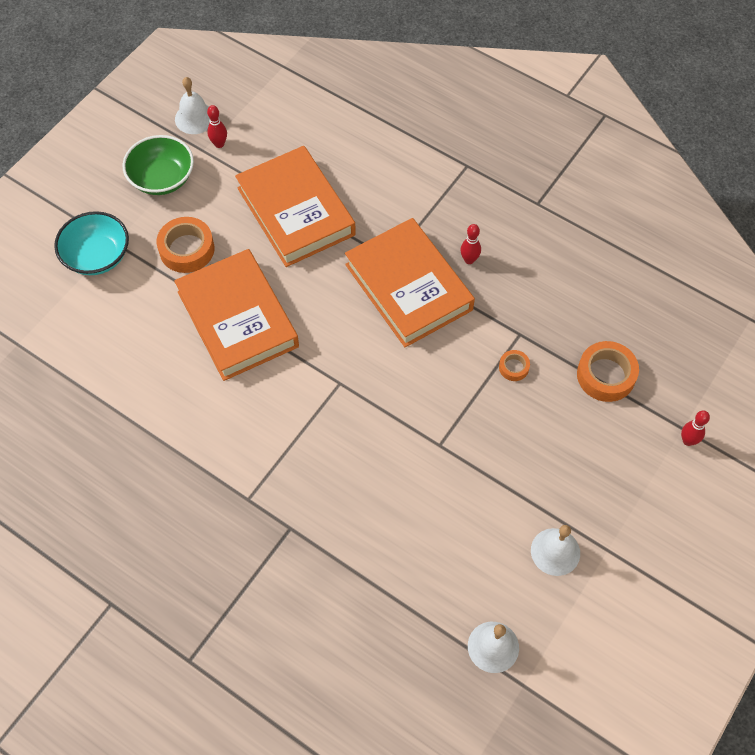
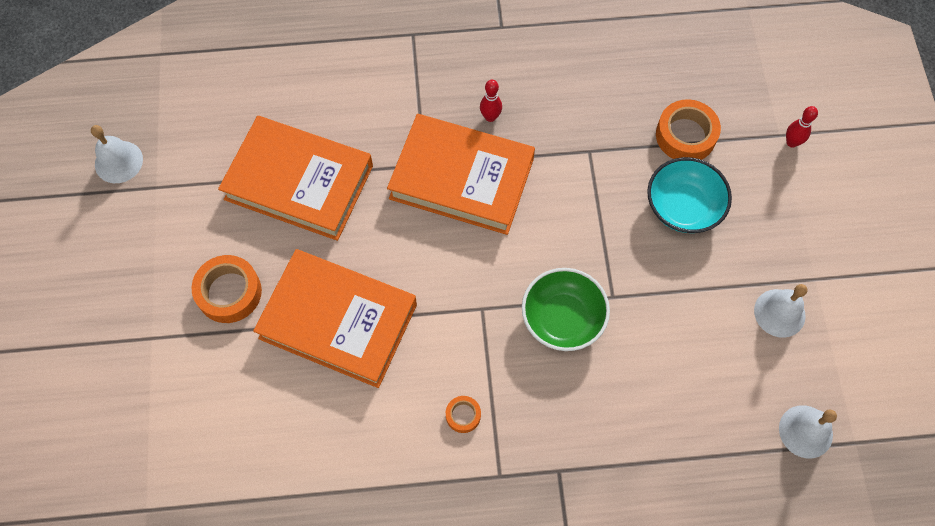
camera: 40 degrees left, 5 degrees up
turquoise bowl [54,211,129,275] -> turquoise bowl moved to [647,157,732,233]
green bowl [123,135,194,195] -> green bowl moved to [522,268,610,351]
red bowling pin [207,105,227,148] -> none
orange tape [499,350,530,381] -> orange tape moved to [446,396,481,433]

